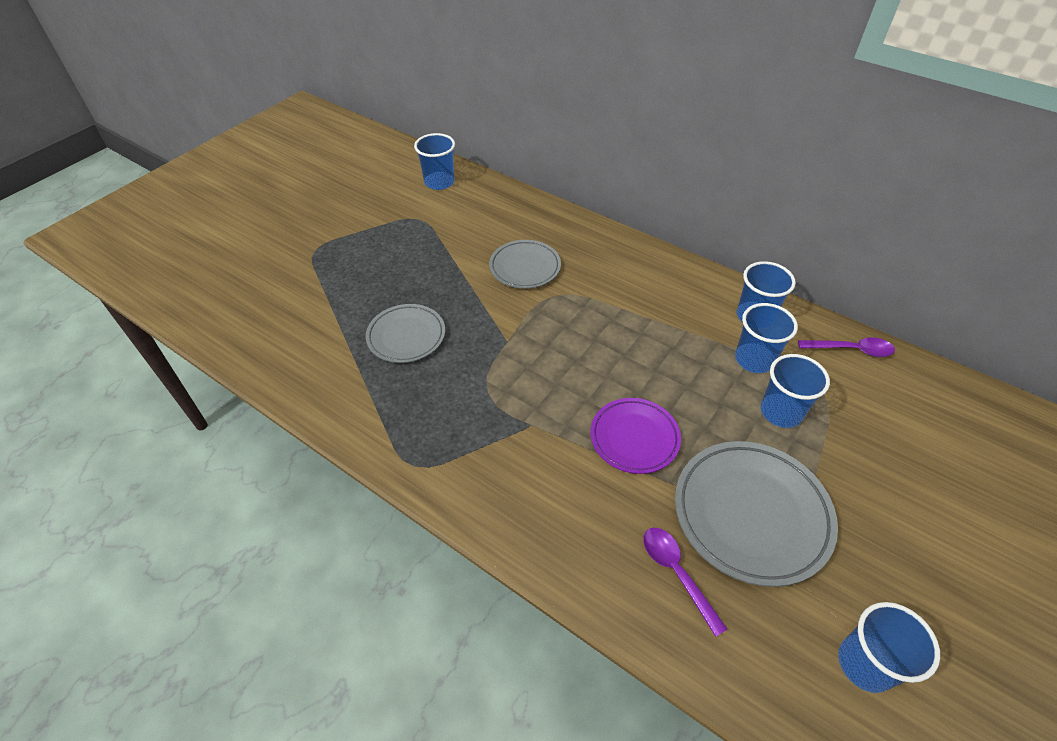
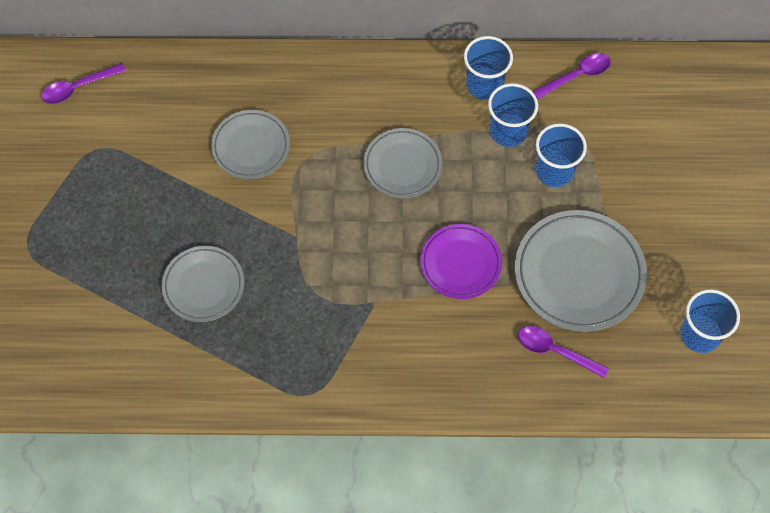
camera: 35 degrees left, 15 degrees up
blue cup [414,133,455,190] -> purple spoon [41,63,126,104]
none -> grey plate [363,128,442,198]

